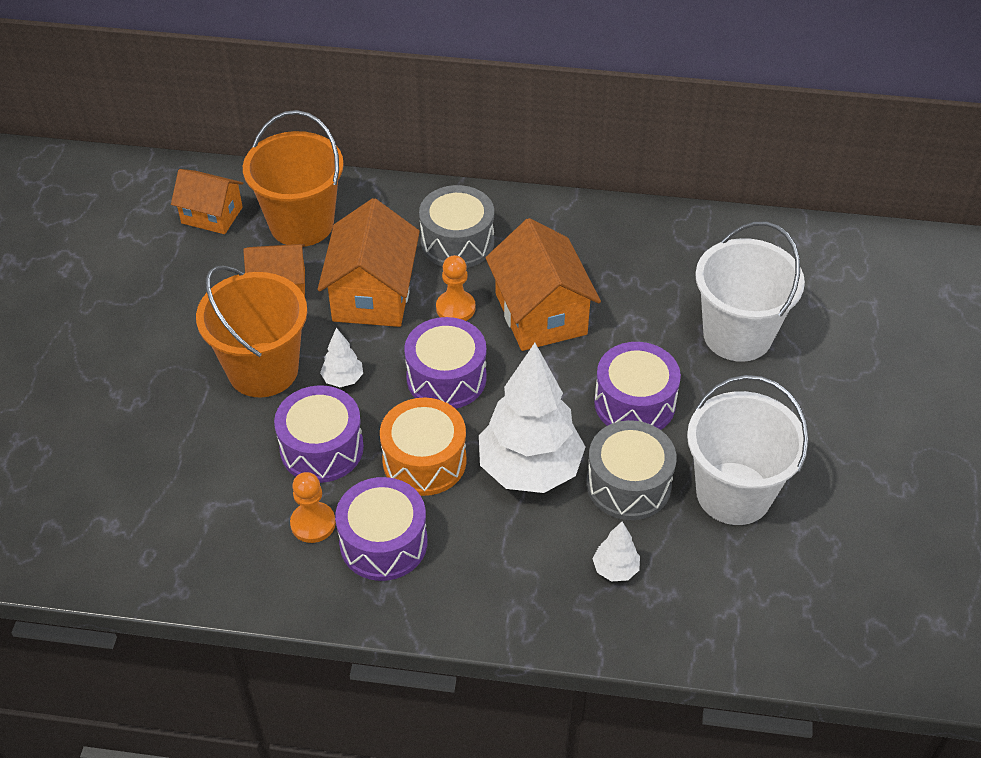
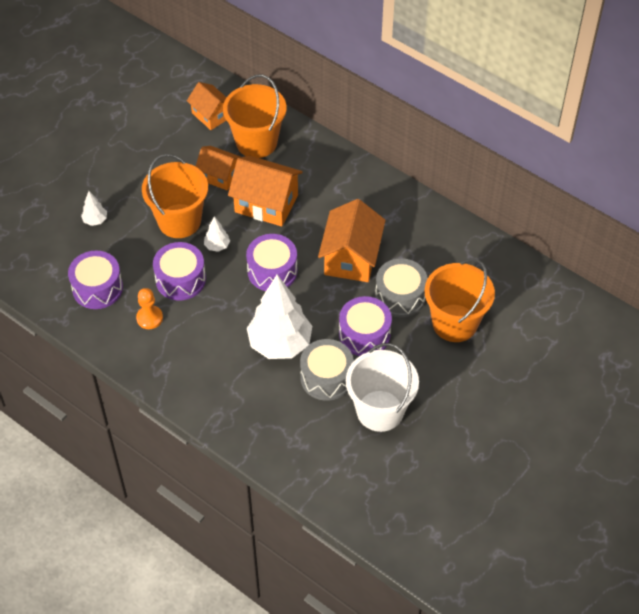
camera: 30 degrees right, 5 degrees up
orange house [318,198,420,327] -> orange house turned 75 degrees clockwise [228,156,303,227]
purple drum [335,477,427,581] -> purple drum moved to [68,251,123,309]
orange drum [380,398,467,496] -> none
grey drum [419,185,494,268] -> grey drum moved to [375,258,428,317]
orange pawn [436,255,476,321] -> none
white tree [593,522,640,581] -> white tree moved to [81,191,107,226]
white bucket [695,221,805,362] -> orange bucket [424,258,495,342]

